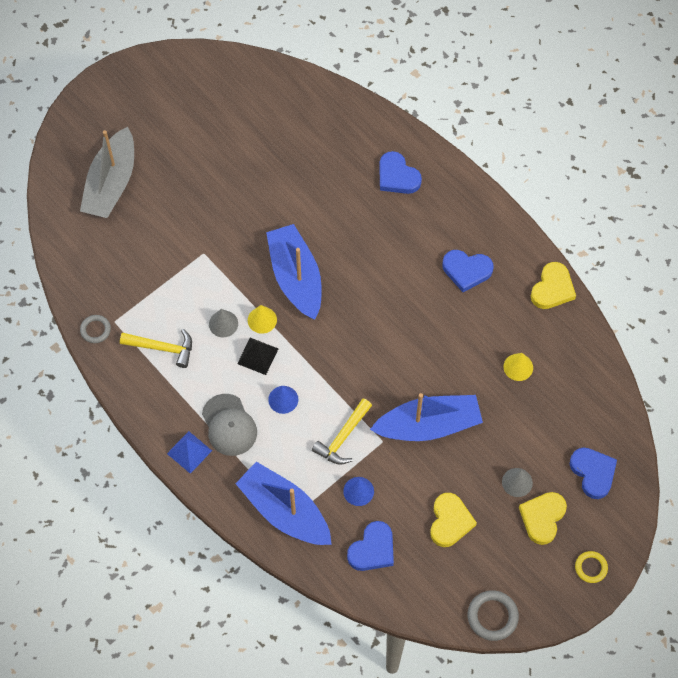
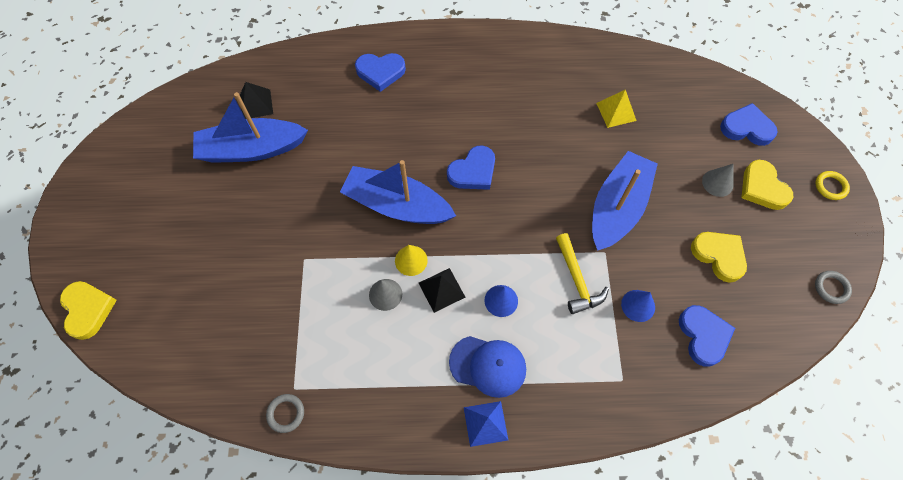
camera: 50 degrees left, 0 degrees up
grey boat [80,127,134,218] -> none
yellow hammer [120,329,192,368] -> none
grey cap [202,394,257,456] -> blue cap [449,336,526,398]
blue boat [235,462,332,545] -> blue boat moved to [193,92,308,163]
blue heart [442,250,493,292] -> blue heart moved to [447,145,495,190]
grey ring [467,590,519,641] -> grey ring [815,271,852,304], size x0.65
yellow cone [503,353,533,381] -> yellow pyramid [596,89,637,128]
yellow heart [531,262,576,309] -> yellow heart moved to [60,281,117,340]
none -> black pyramid [240,82,273,119]

